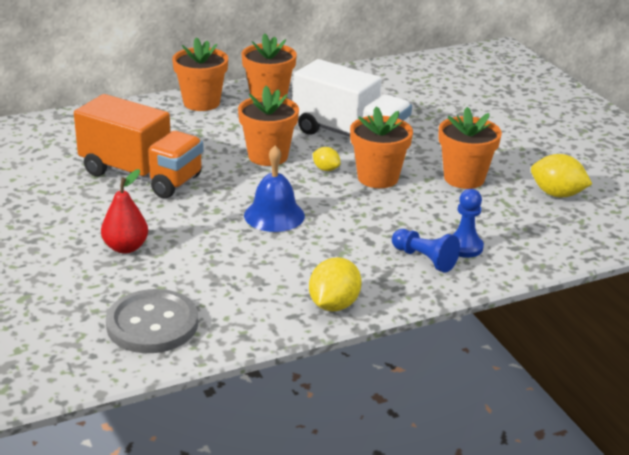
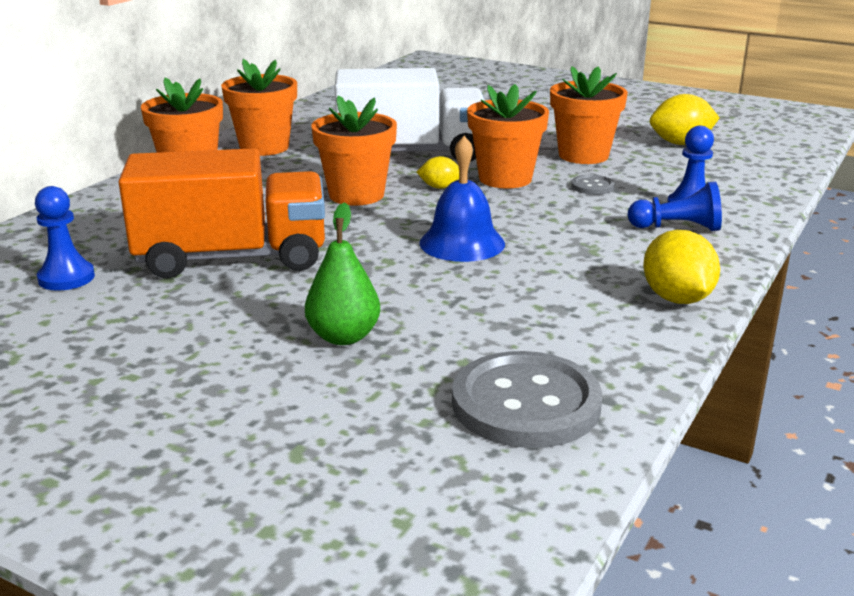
camera: 35 degrees left, 5 degrees down
red pear [101,169,148,254] -> green pear [305,203,380,345]
none -> blue pawn [35,186,95,291]
none -> grey button [571,175,615,195]

